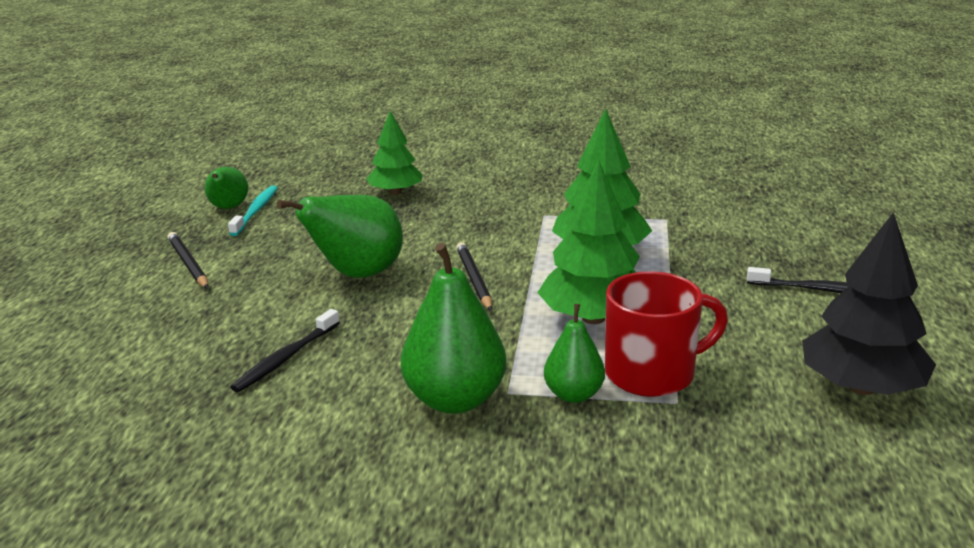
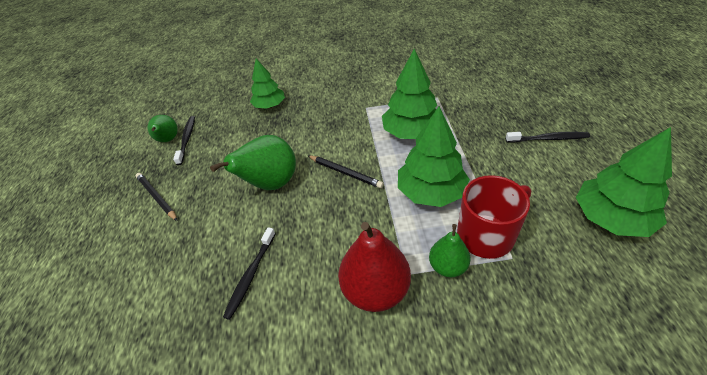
camera: 10 degrees left, 20 degrees up
turquoise toothbrush [228,185,278,236] -> black toothbrush [173,116,195,165]
green pear [401,243,506,414] -> red pear [338,222,411,312]
black pencil [456,242,492,311] -> black pencil turned 150 degrees clockwise [307,155,384,188]
black tree [802,213,936,395] -> green tree [576,127,672,237]

